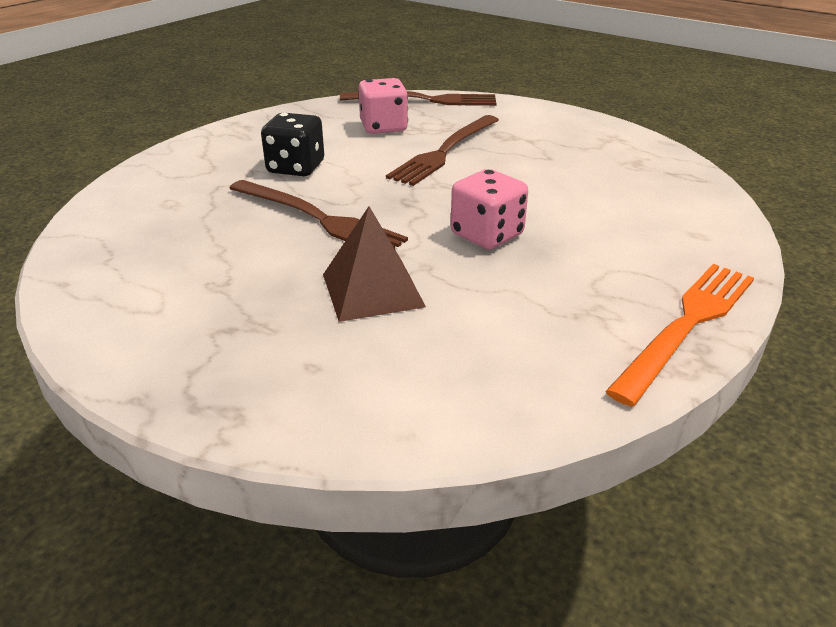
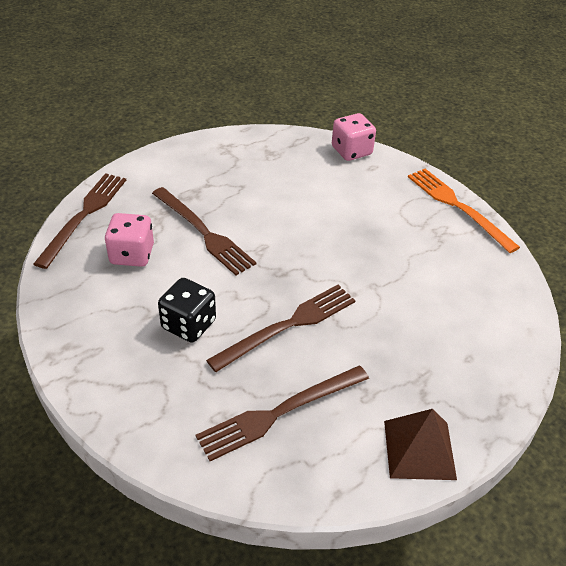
camera: 75 degrees left, 10 degrees up
brown pyramid [323,207,426,322] -> brown pyramid moved to [384,409,457,480]
pink dice [451,169,528,249] -> pink dice moved to [332,113,376,161]
none -> brown fork [196,366,369,461]

